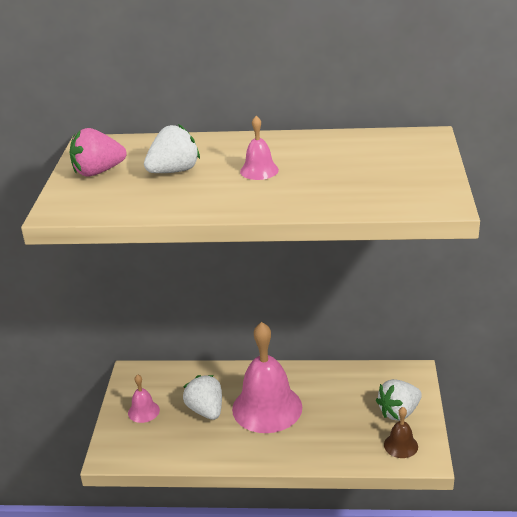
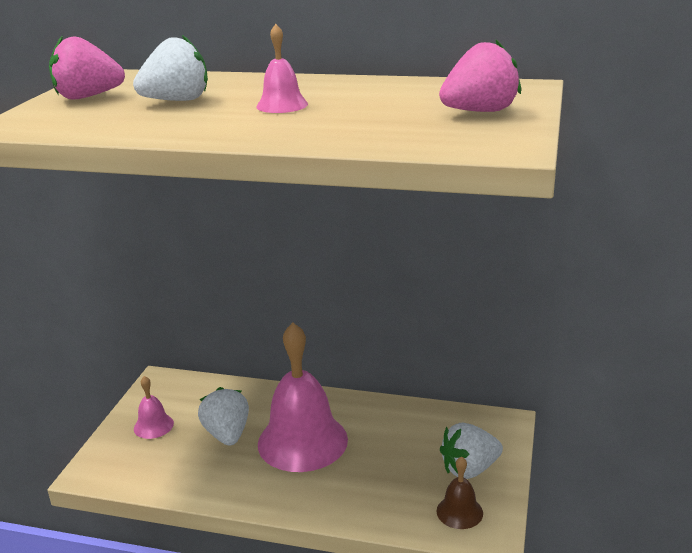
camera: 10 degrees right, 5 degrees down
none -> pink strawberry [439,40,521,112]

